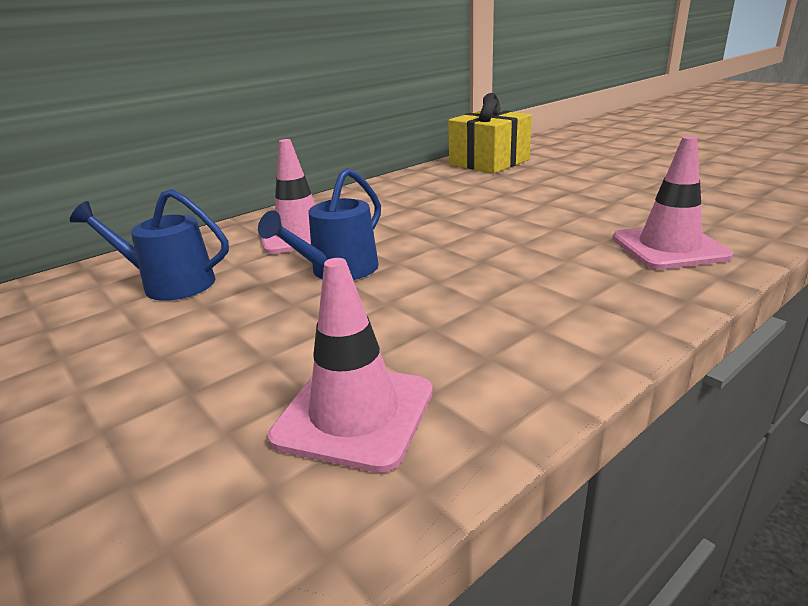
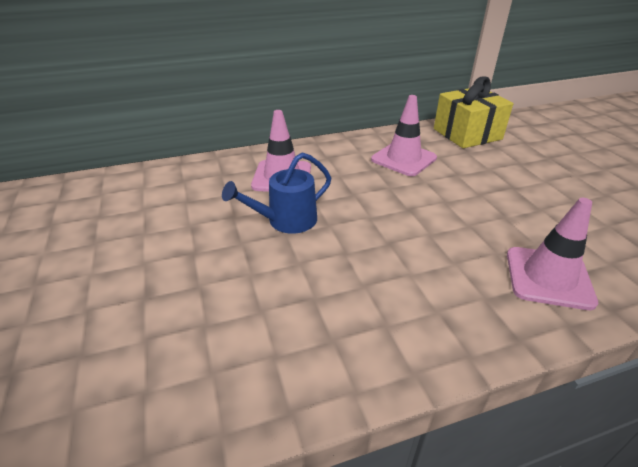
camera: 20 degrees right, 10 degrees up
blue watering can [70,189,229,301] -> none
pink traffic cone [268,258,433,473] -> pink traffic cone moved to [371,95,437,176]

